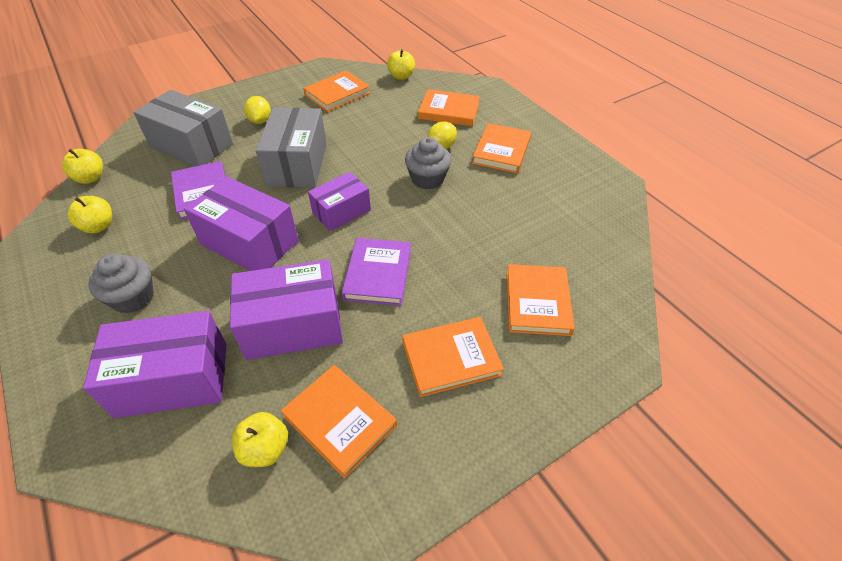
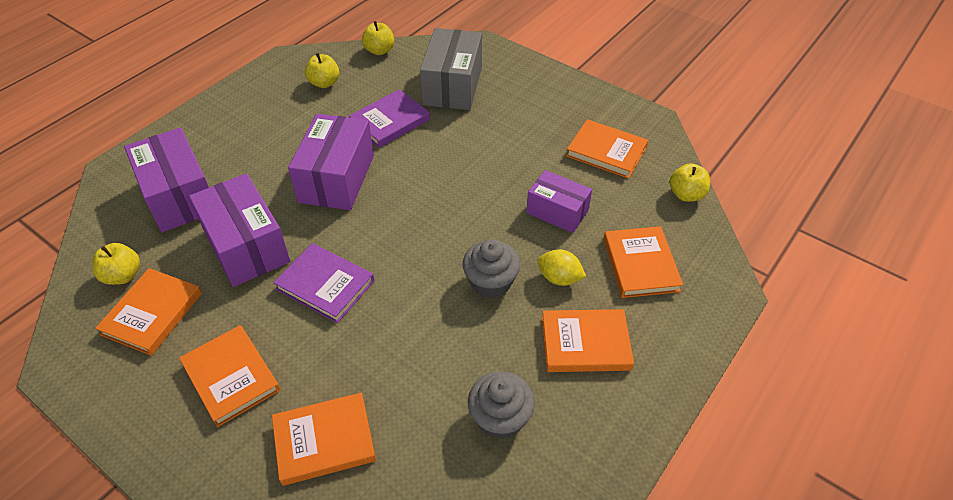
camera: 70 degrees right, 0 degrees up
grey cupcake [89,254,154,313] -> grey cupcake moved to [468,371,535,439]
yellow lemon [244,96,271,124] -> none
grey box [256,107,327,188] -> none
purple box [308,172,371,231] -> purple box moved to [526,170,592,233]
purple book [341,238,411,306] -> purple book turned 45 degrees clockwise [273,243,374,323]

